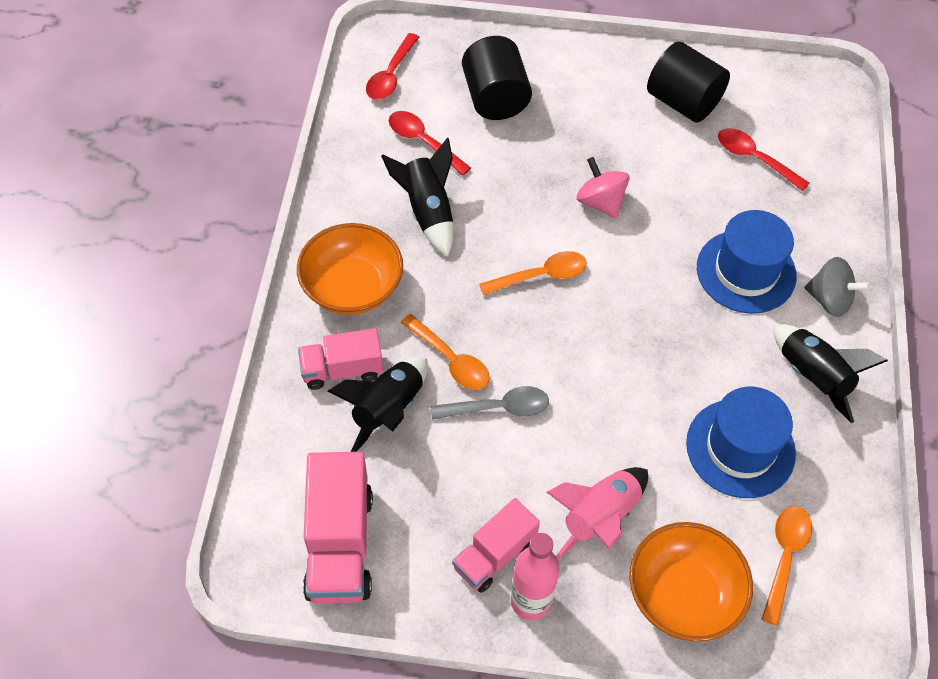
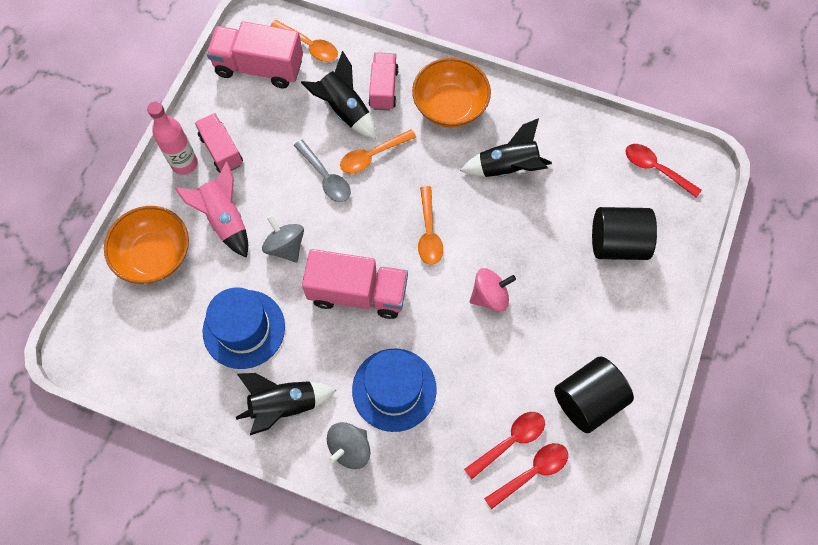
camera: 105 degrees right, 10 degrees up
red spoon [389,111,471,176] -> red spoon moved to [484,443,568,510]
grey spoon [431,386,549,420] -> grey spoon turned 45 degrees counterclockwise [294,140,351,202]
orange spoon [761,506,812,626] -> orange spoon moved to [270,20,338,62]
none -> grey spinning top [262,215,304,263]
none -> pink truck [302,249,408,319]

